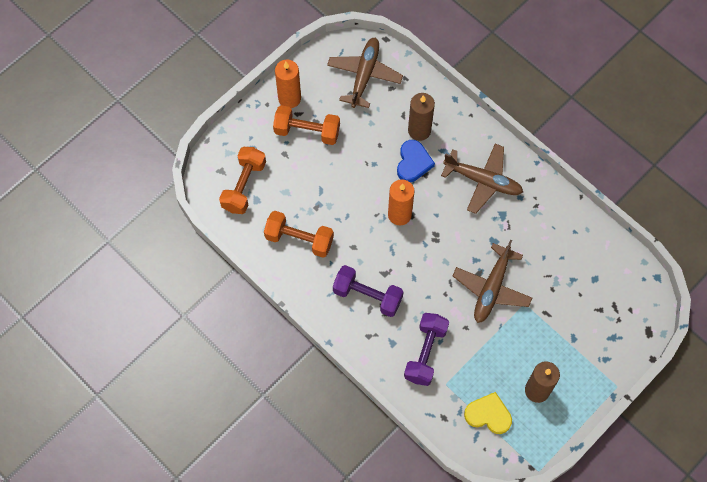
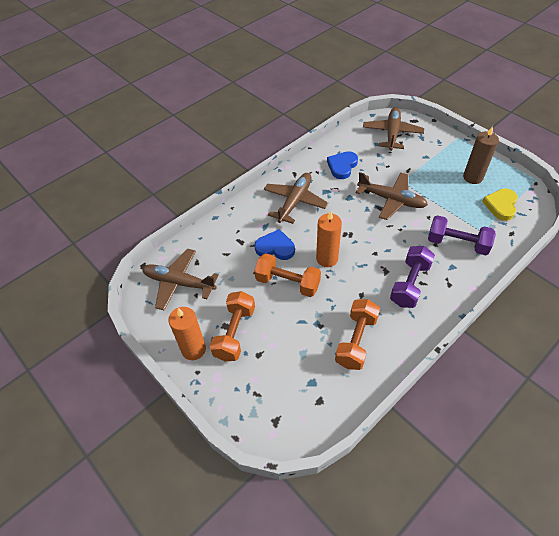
camera: 85 degrees left, 15 degrees down
orange dumbbell [219,147,266,214] -> orange dumbbell moved to [254,253,321,297]
brown candle [408,93,435,141] -> none
none -> blue heart [327,151,358,179]
none -> brown plane [363,107,424,151]

